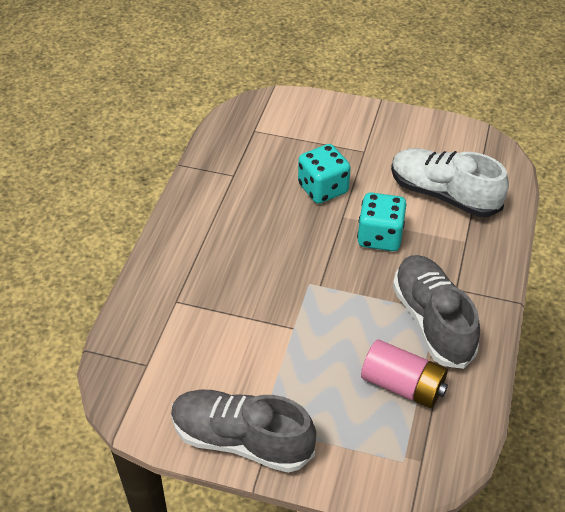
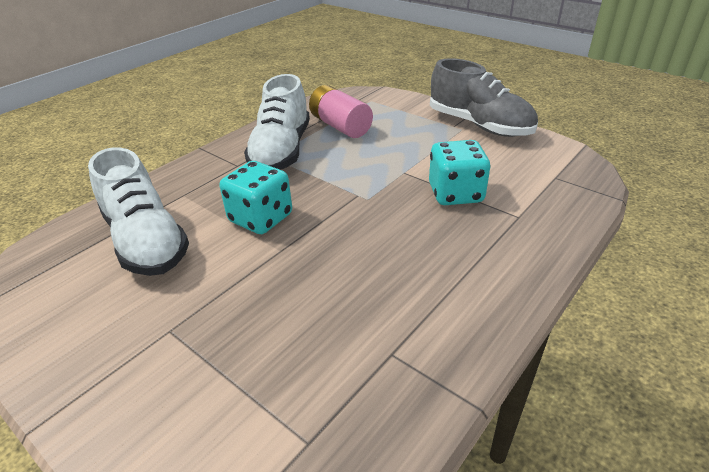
camera: 155 degrees left, 10 degrees down
turquoise dice [298,144,351,204] -> turquoise dice moved to [429,140,490,205]
grey shoe [393,255,480,369] -> white shoe [244,74,310,170]

